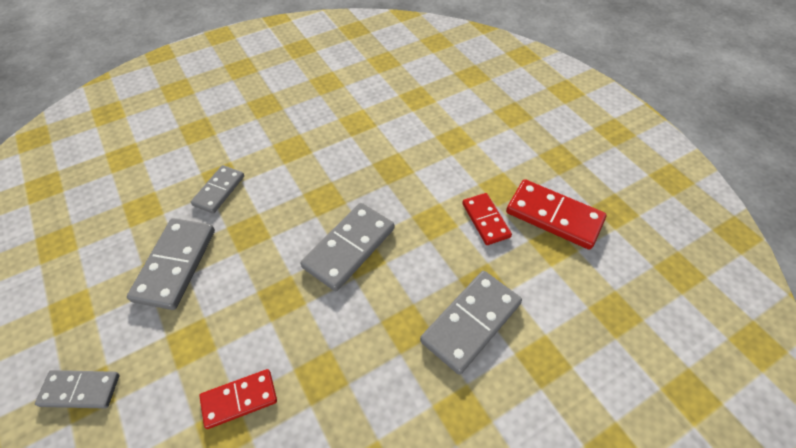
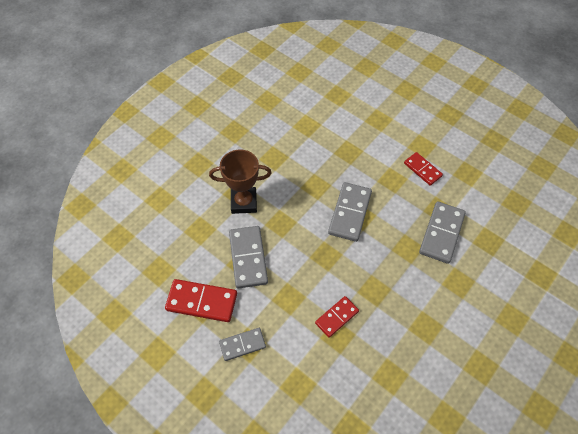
camera: 20 degrees left, 5 degrees up
grey domino [191,165,244,214] -> brown trophy [209,149,272,214]
red domino [506,179,607,250] -> red domino moved to [165,279,237,322]

